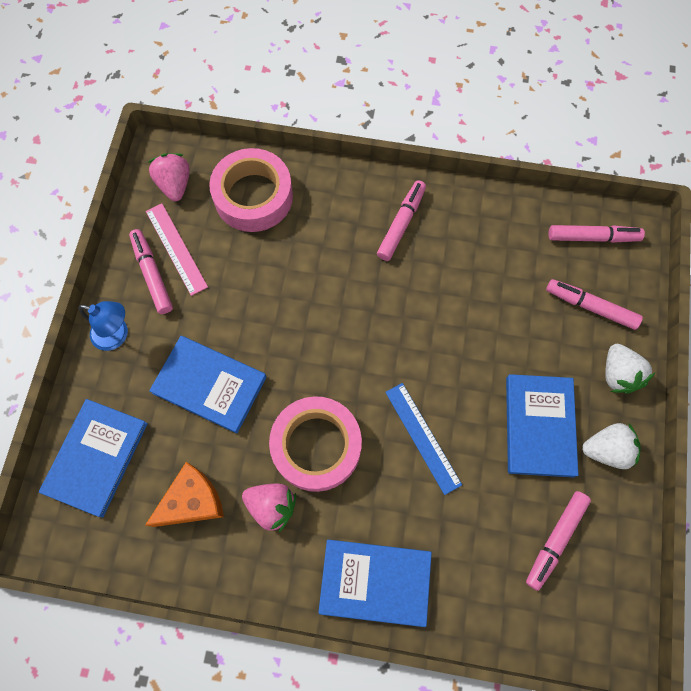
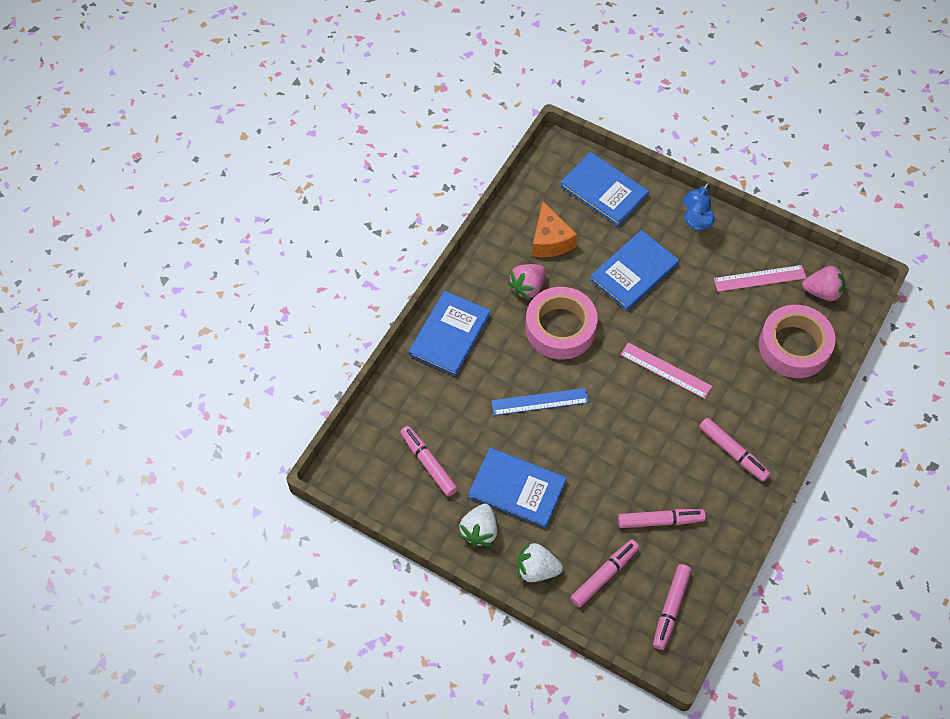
camera: 110 degrees right, 10 degrees down
pink marker [129,229,173,314] -> pink marker moved to [618,509,706,528]
none -> pink ruler [620,343,712,399]

